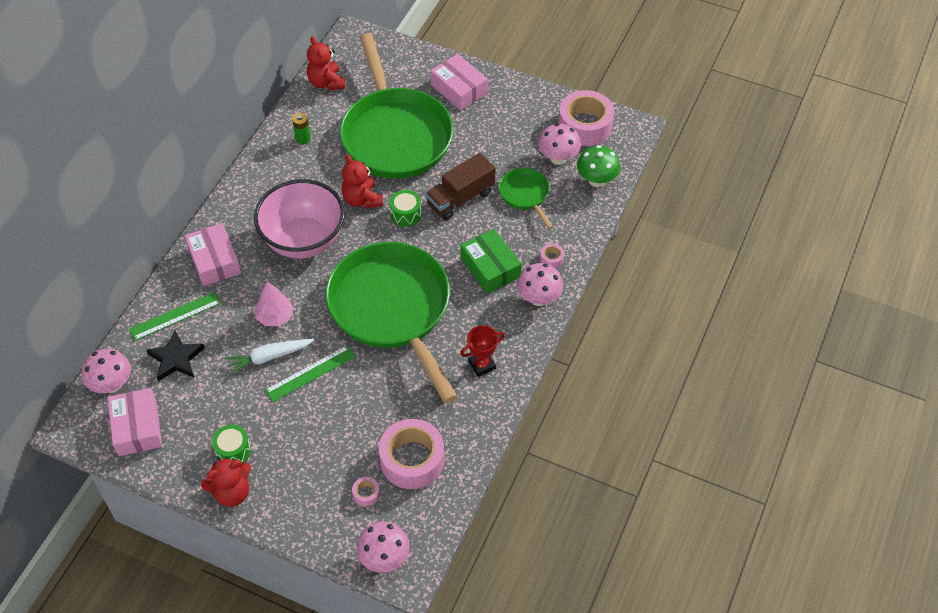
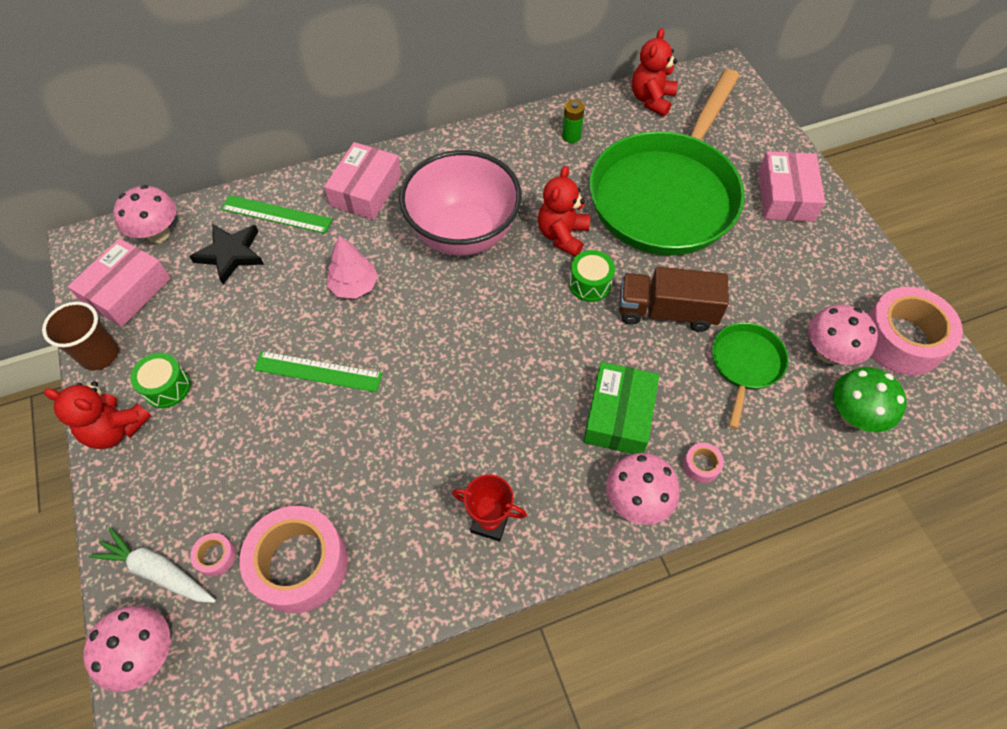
camera: 45 degrees right, 5 degrees up
white carrot [224,339,314,375] -> white carrot moved to [89,527,216,603]
green pan [326,242,458,403] -> none
none -> brown cup [42,302,119,371]

